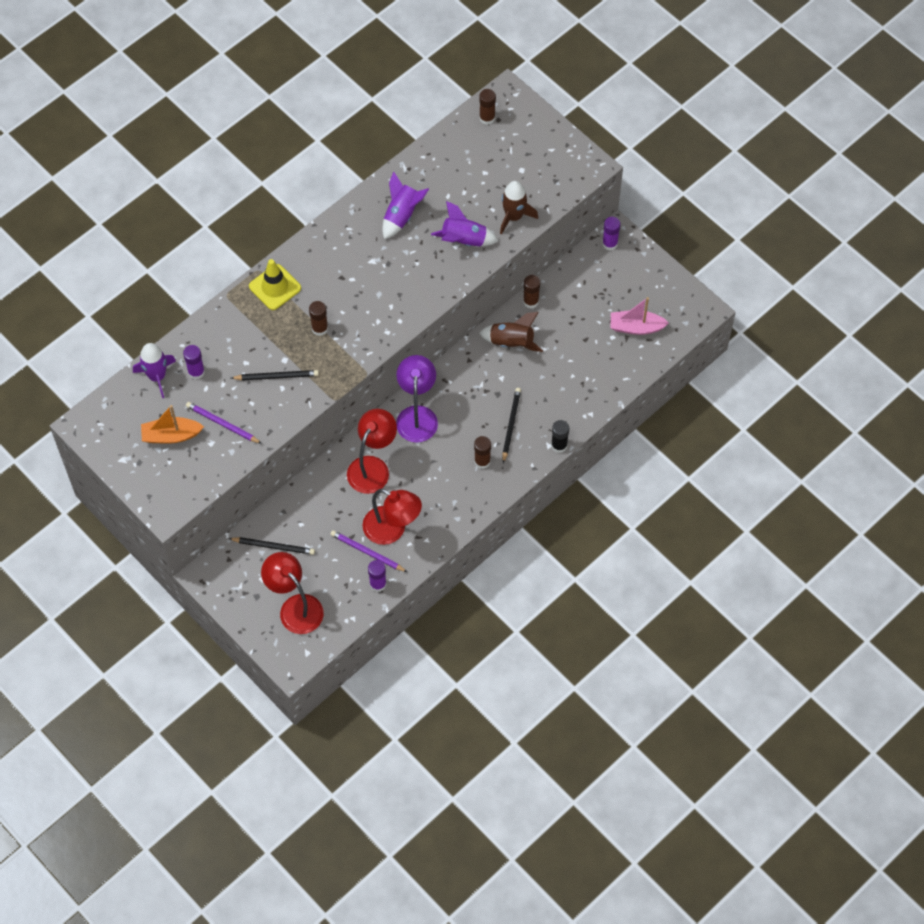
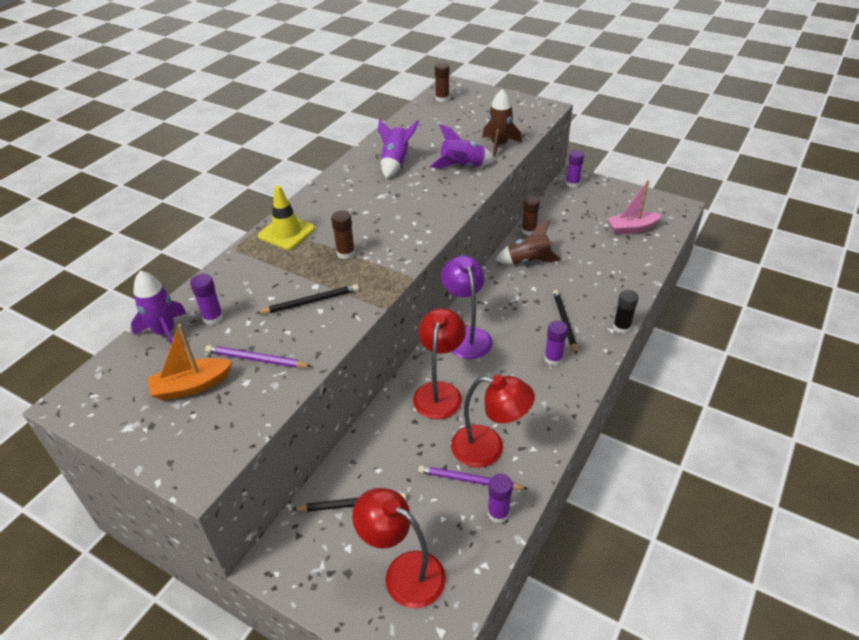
camera: 15 degrees left, 20 degrees down
brown glue stick [474,436,491,469] -> purple glue stick [544,321,568,366]

